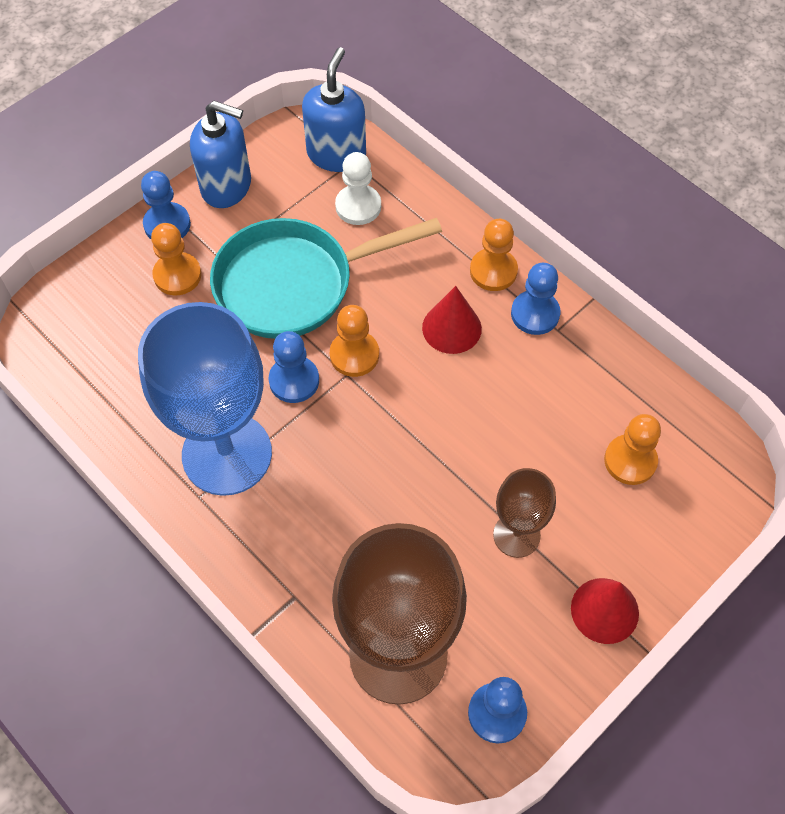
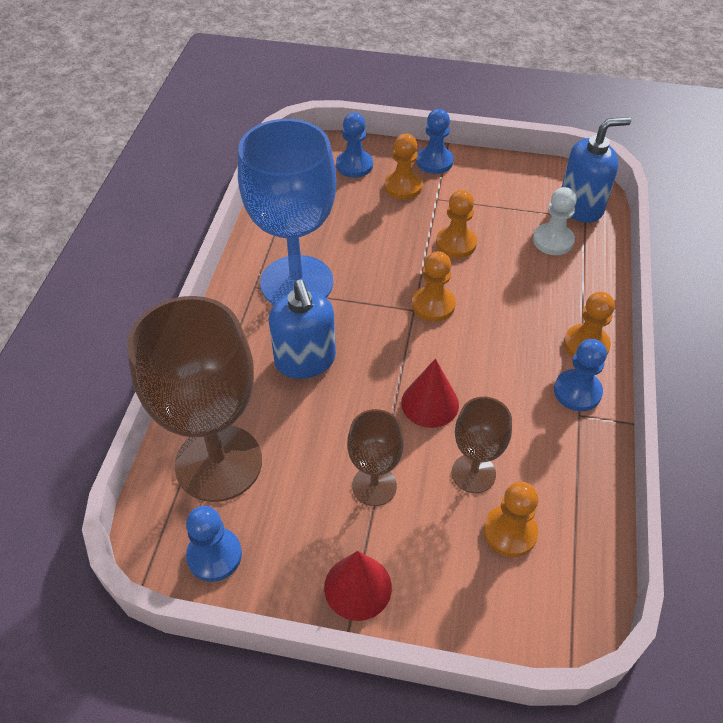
camera: 55 degrees right, 10 degrees down
blue soap dispenser [190,101,251,208] -> blue soap dispenser moved to [269,280,336,379]
turquoise pan [210,218,442,339] -> orange pawn [436,190,477,258]
blue pawn [269,331,319,403] -> blue pawn moved to [336,113,373,178]
red cone [422,286,482,354] -> red cone moved to [401,359,459,428]
none -> brown goblet [452,397,512,493]

